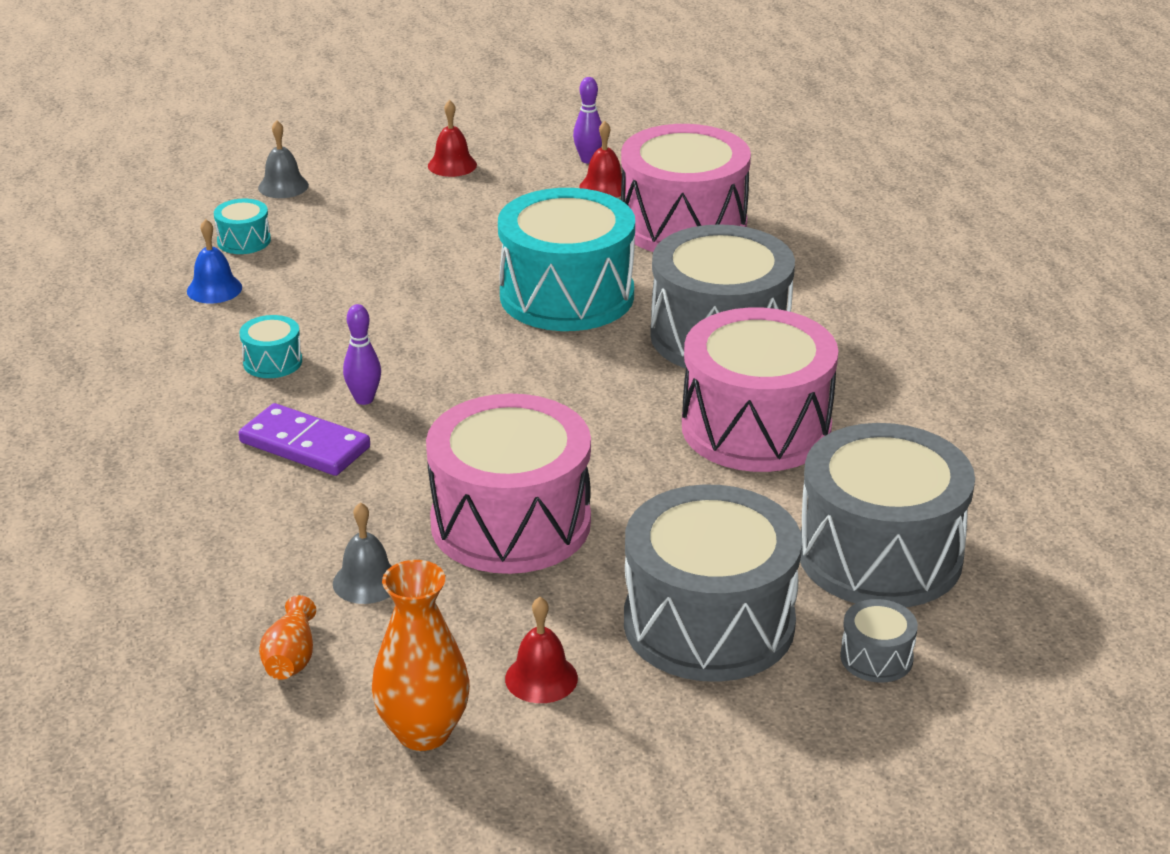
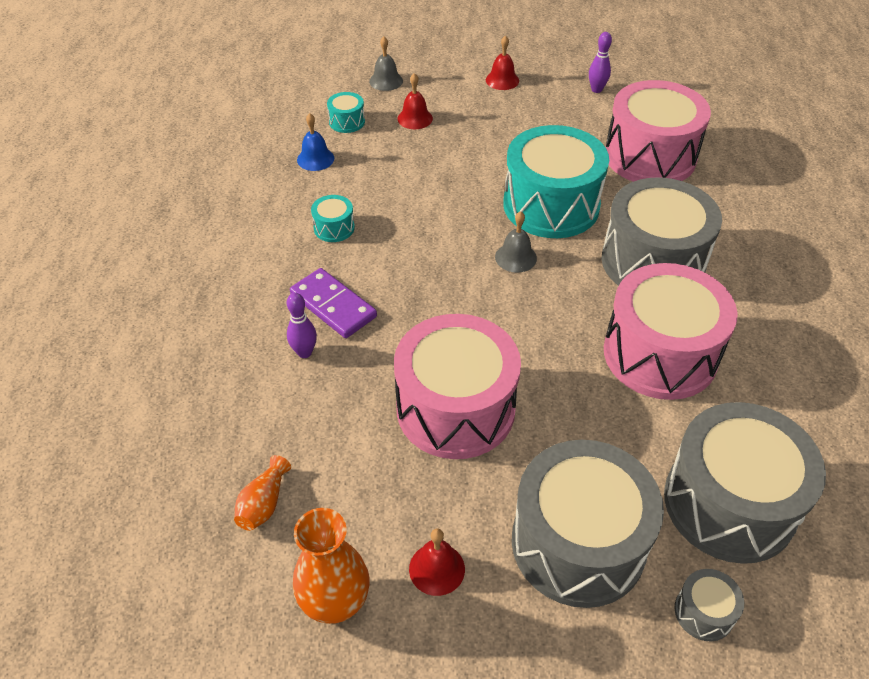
camera: 15 degrees right, 15 degrees up
grey bell [333,502,392,604] -> grey bell moved to [495,211,537,273]
purple bowling pin [343,304,381,405] -> purple bowling pin moved to [287,292,317,358]
red bell [579,121,622,198] -> red bell moved to [397,73,433,129]

